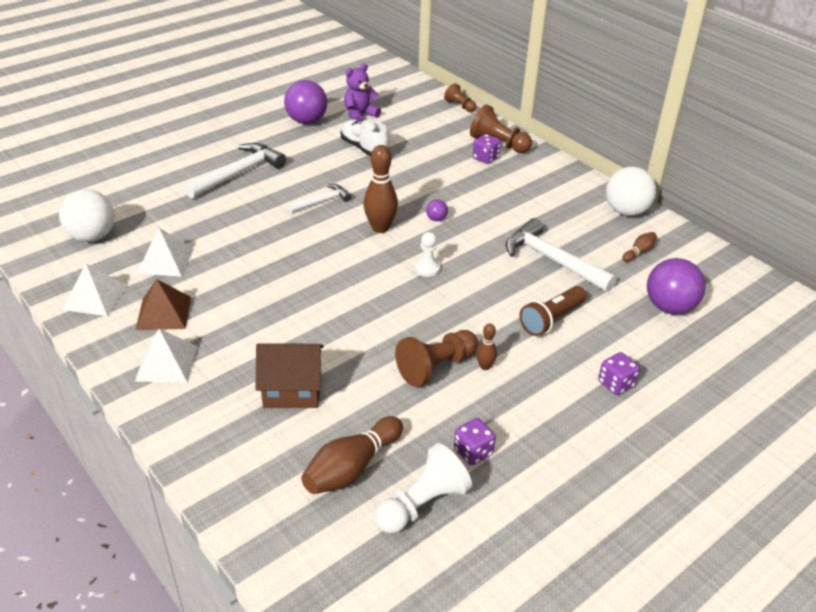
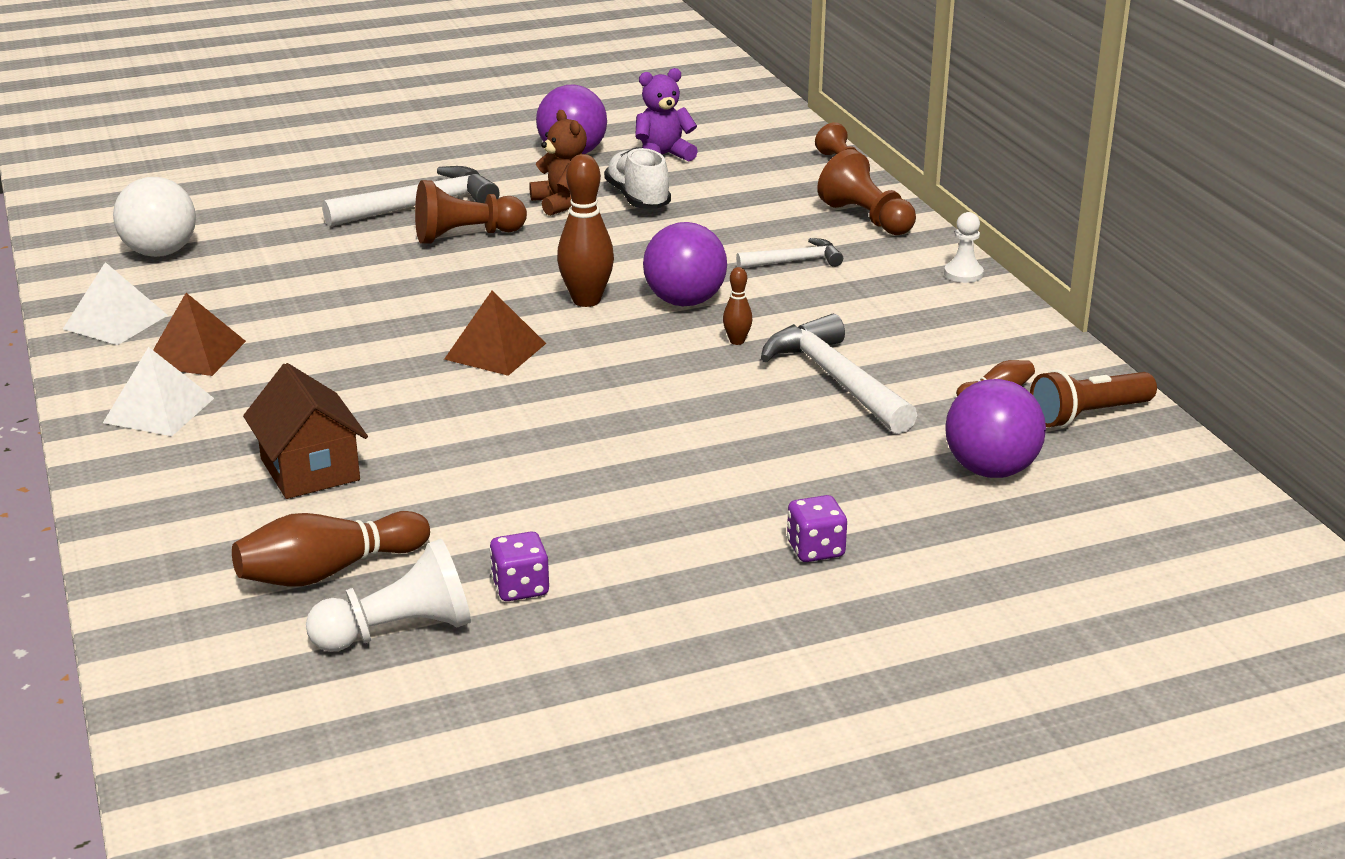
camera: 20 degrees right, 10 degrees down
white pyramid [137,228,193,277] -> none
brown house [255,343,324,408] -> brown house turned 45 degrees clockwise [243,363,368,499]
white hammer [288,184,352,213] -> white hammer moved to [736,238,843,268]
brown pawn [395,330,478,387] -> brown pawn moved to [415,180,527,244]
white pawn [415,232,440,277] -> white pawn moved to [944,212,984,283]
purple ball [426,199,448,221] -> purple ball [643,222,727,306], size x2.26
purple dice [473,134,501,164] -> none
brown bowling pin [476,324,497,370] -> brown bowling pin moved to [723,267,752,345]
brown flashlight [519,286,587,336] -> brown flashlight moved to [1030,369,1157,428]
white ball [606,166,656,216] -> none
none -> brown pyramid [444,290,546,376]
none -> brown teddy bear [529,110,587,216]

